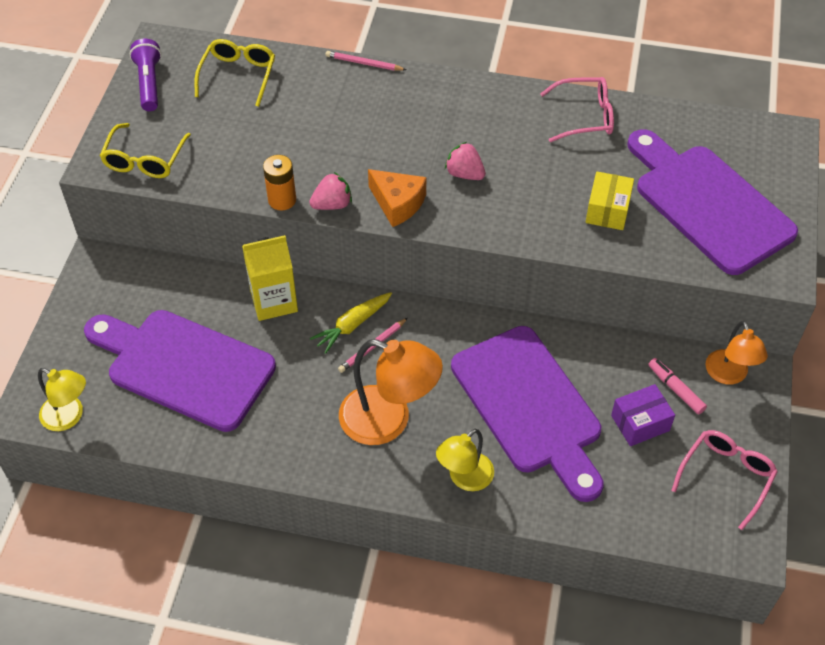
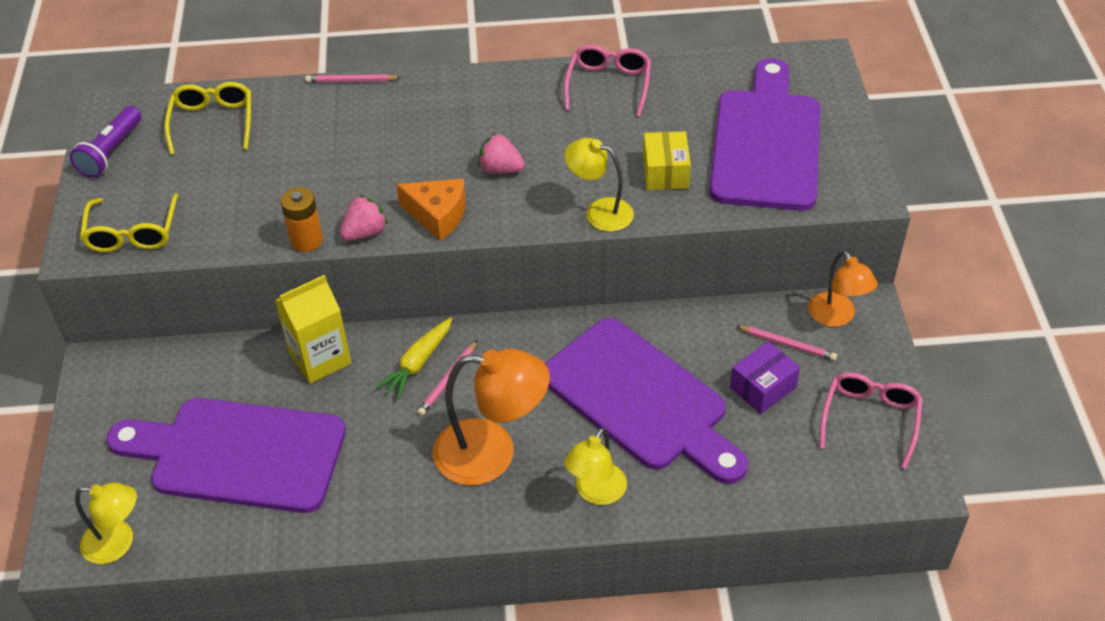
camera: 15 degrees left, 5 degrees down
purple flashlight [129,39,162,111] -> purple flashlight turned 135 degrees counterclockwise [70,106,141,178]
pink glasses [540,77,614,142] -> pink glasses turned 60 degrees counterclockwise [564,45,651,117]
purple cutting board [627,129,798,275] -> purple cutting board turned 60 degrees clockwise [709,58,821,211]
pink marker [648,358,707,415] -> pink pencil [736,326,837,361]
none -> yellow lamp [564,138,634,232]

